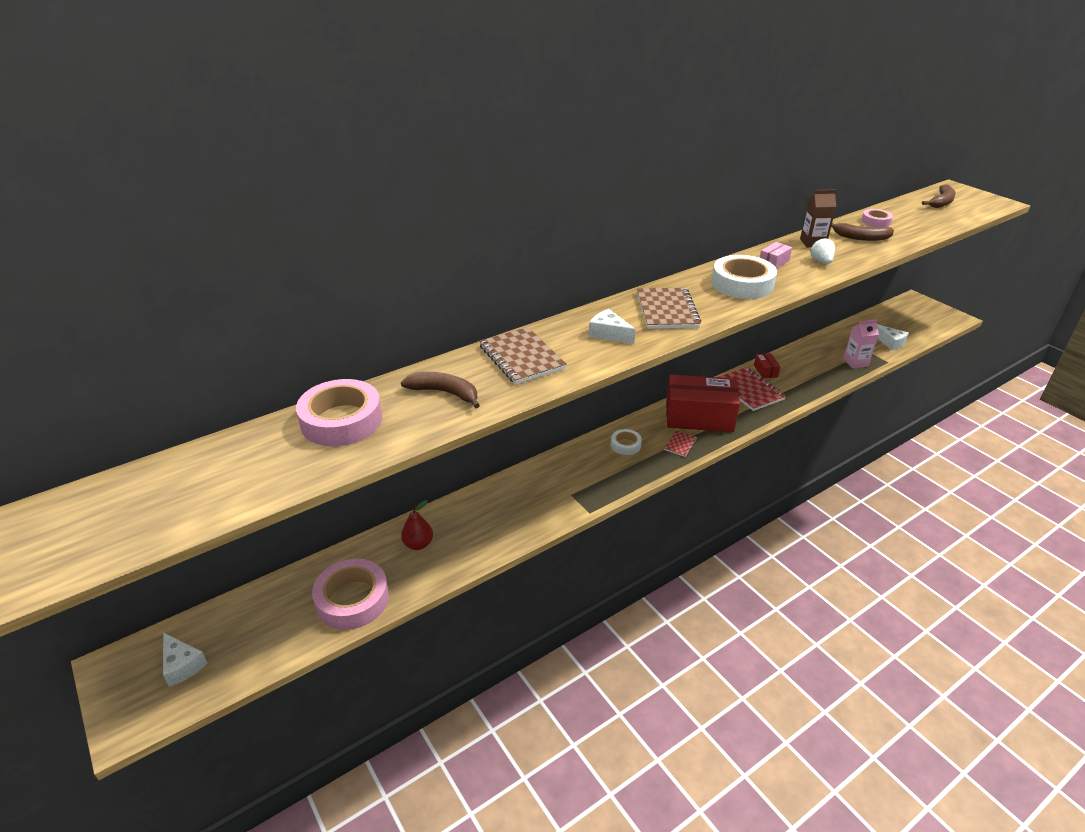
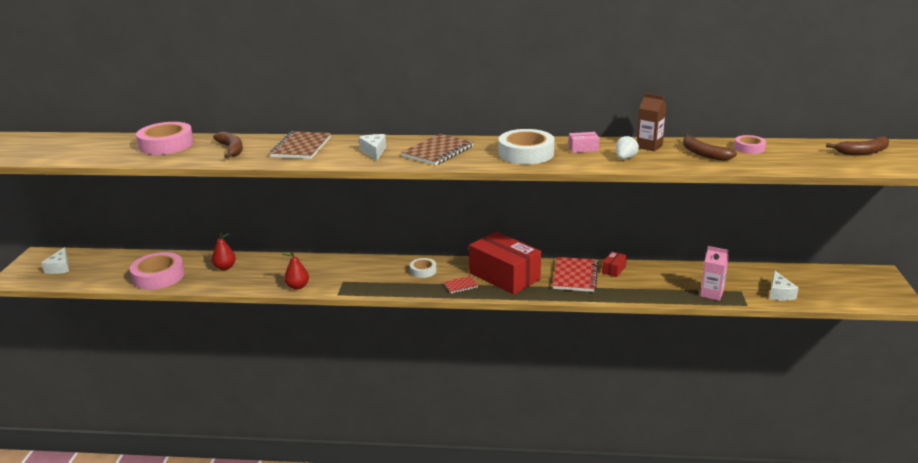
camera: 40 degrees right, 10 degrees down
none -> red pear [282,252,309,290]

